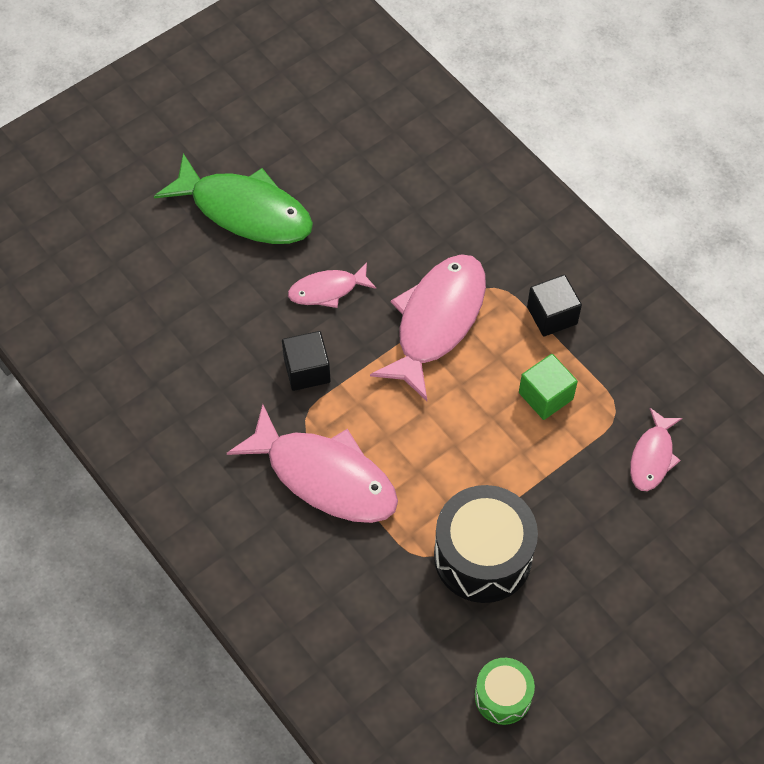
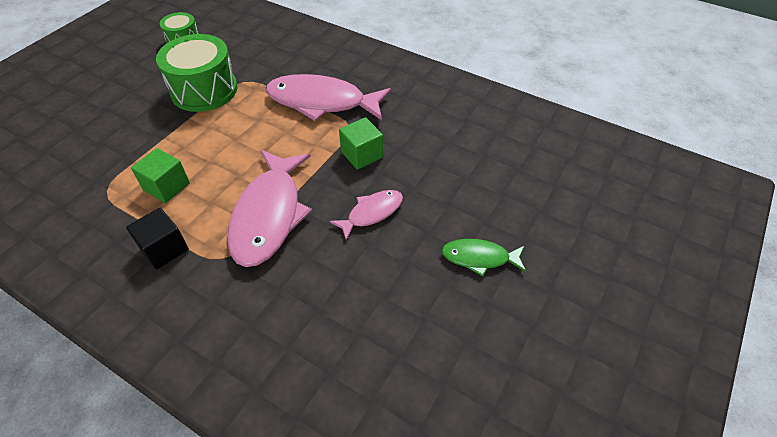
camera: 160 degrees right, 10 degrees down
green fish [154,153,313,244] -> green fish [441,239,526,276], size x0.52
black cube [282,331,331,391] -> green cube [339,117,383,170]
black drum [434,485,538,603] -> green drum [156,34,237,112]
pink fish [630,408,682,491] -> none

